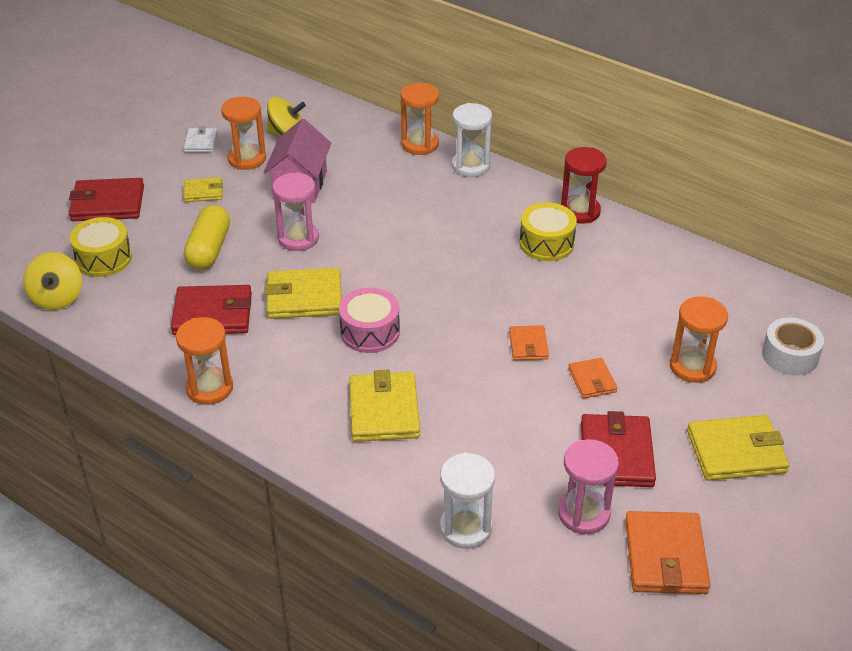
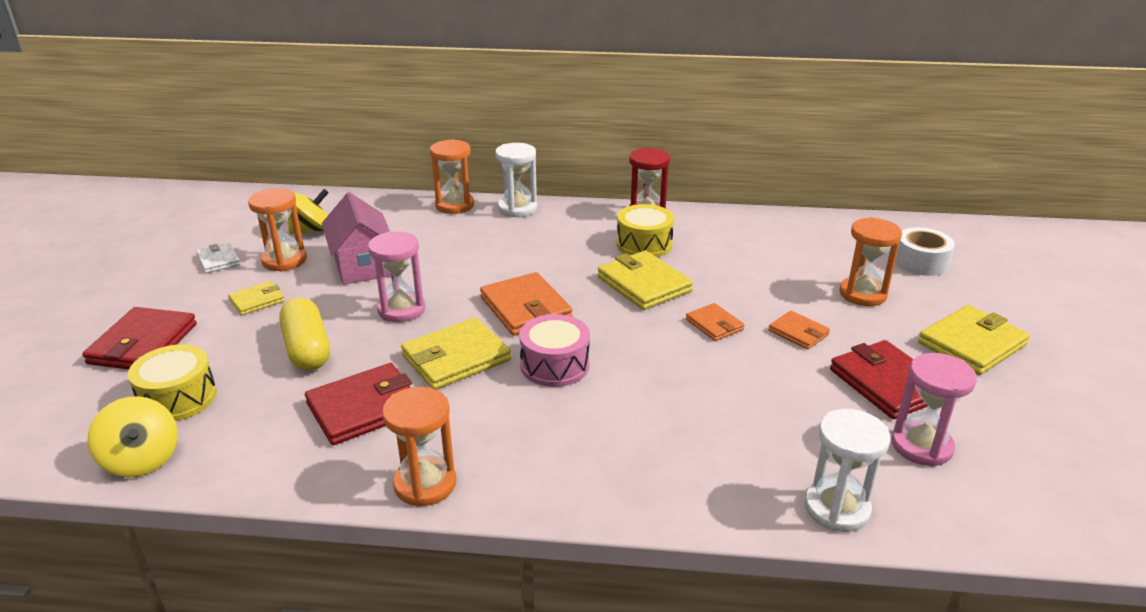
camera: 30 degrees left, 10 degrees down
red wallet [69,178,144,221] -> red wallet turned 45 degrees counterclockwise [82,307,197,369]
yellow wallet [349,369,420,442] -> yellow wallet moved to [598,250,693,310]
orange wallet [625,511,711,594] -> orange wallet moved to [480,272,572,336]

